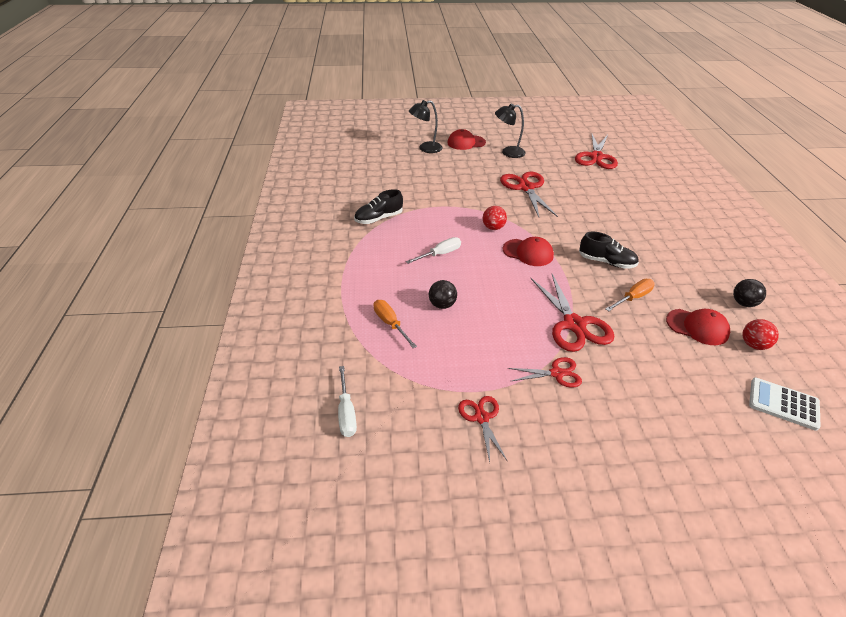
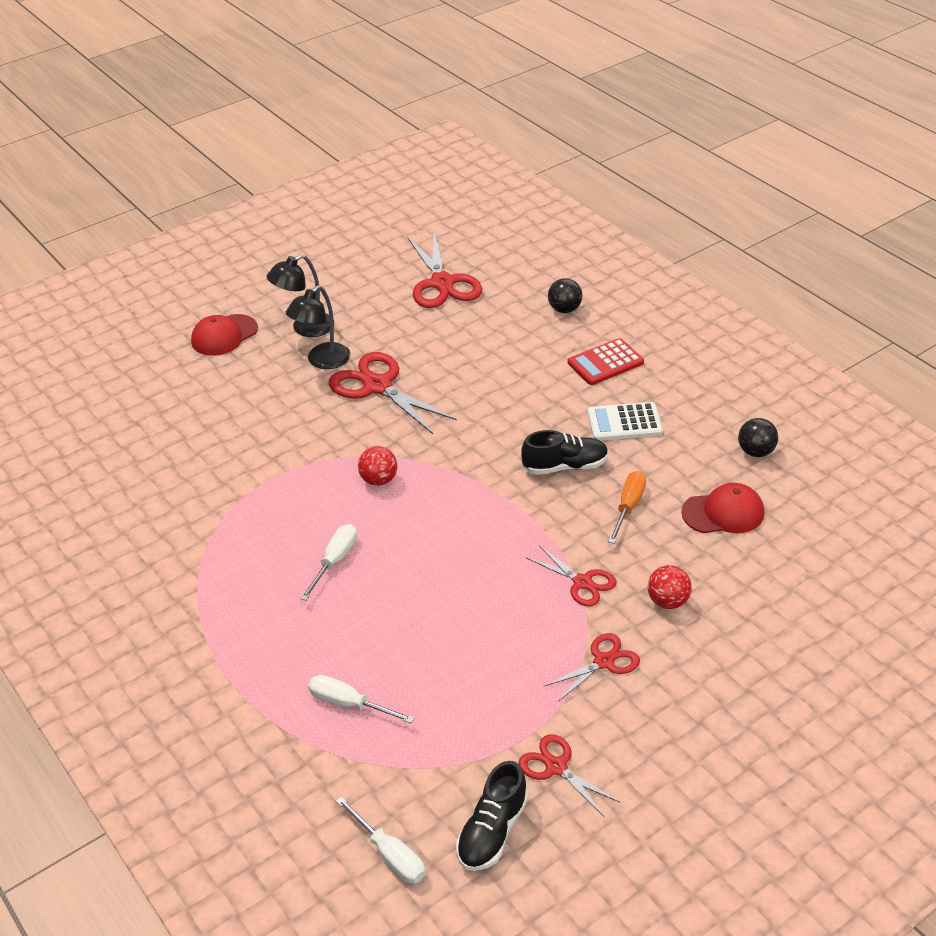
camera: 30 degrees left, 0 degrees up
black shoe [354,189,403,224] -> black shoe moved to [456,761,528,871]
orange screwdriver [373,300,417,348] -> white screwdriver [308,675,414,723]
black lamp [409,100,443,153] -> black lamp moved to [286,286,350,369]
black ball [429,280,457,309] -> black ball moved to [548,278,582,313]
red cap [503,237,554,266] -> none
red scissors [530,274,614,352] -> red scissors [526,545,617,606], size x0.57
red ball [742,319,779,350] -> red ball moved to [648,565,692,609]
white calculator [749,377,821,431] -> white calculator moved to [588,402,663,441]
none -> red calculator [568,338,644,385]

